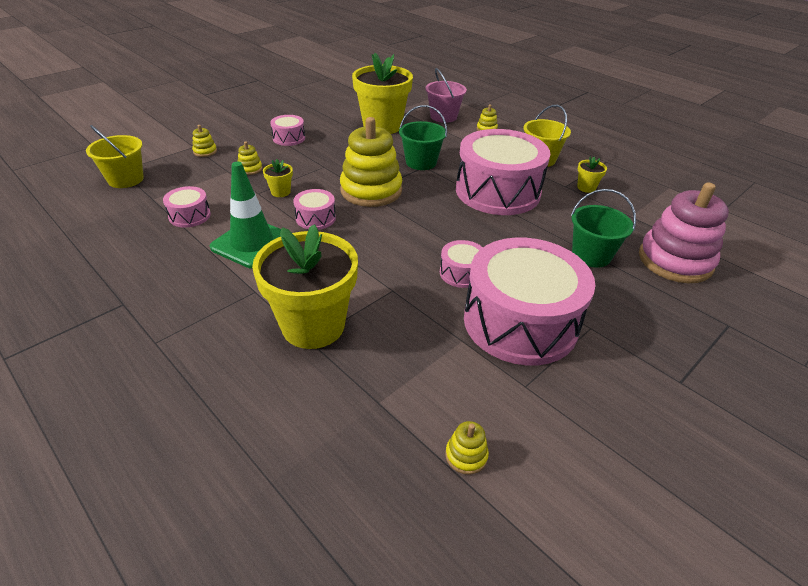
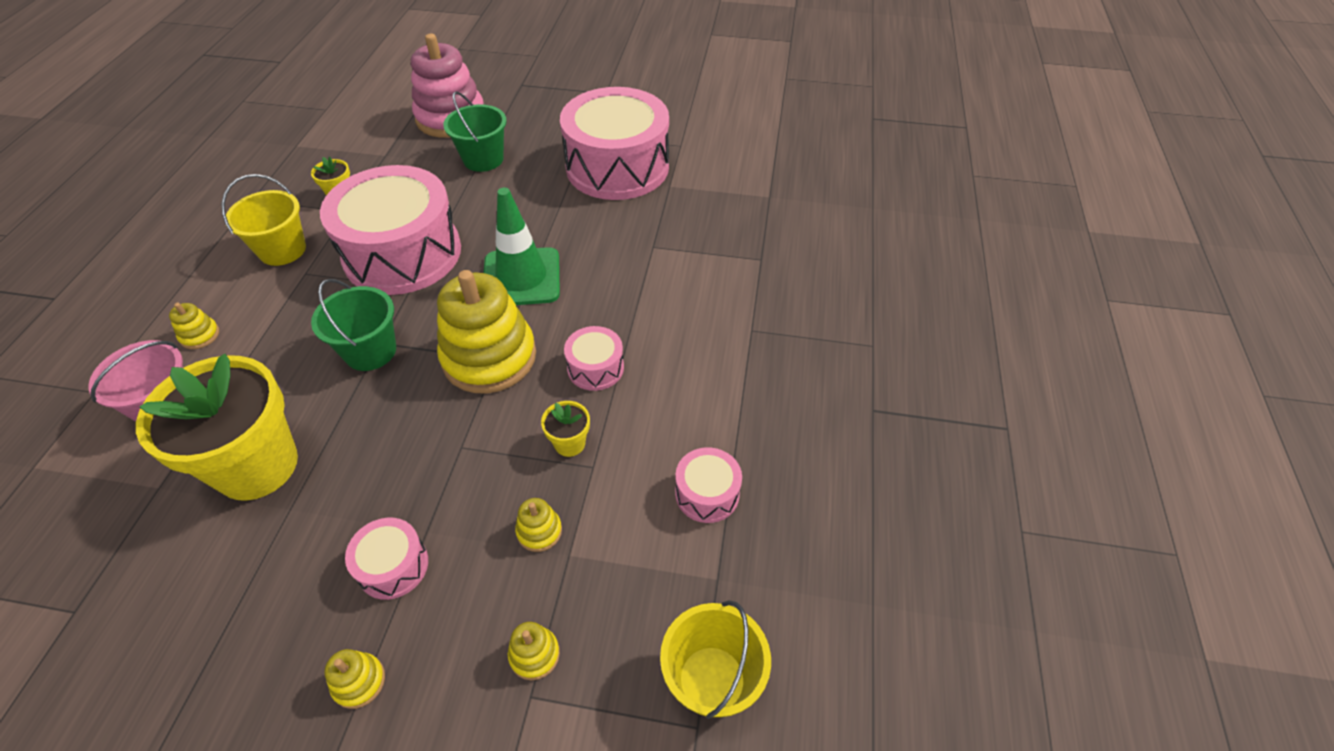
camera: 125 degrees left, 10 degrees up
green traffic cone [210,162,281,269] -> green traffic cone moved to [484,188,560,305]
yellow flower pot [252,224,358,349] -> none
pink drum [440,240,483,288] -> none
yellow stacking toy [445,421,489,475] -> yellow stacking toy moved to [324,649,385,709]

